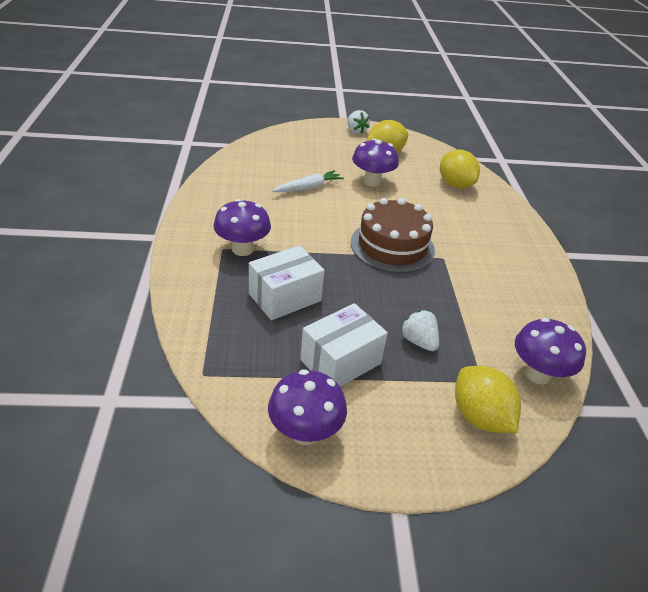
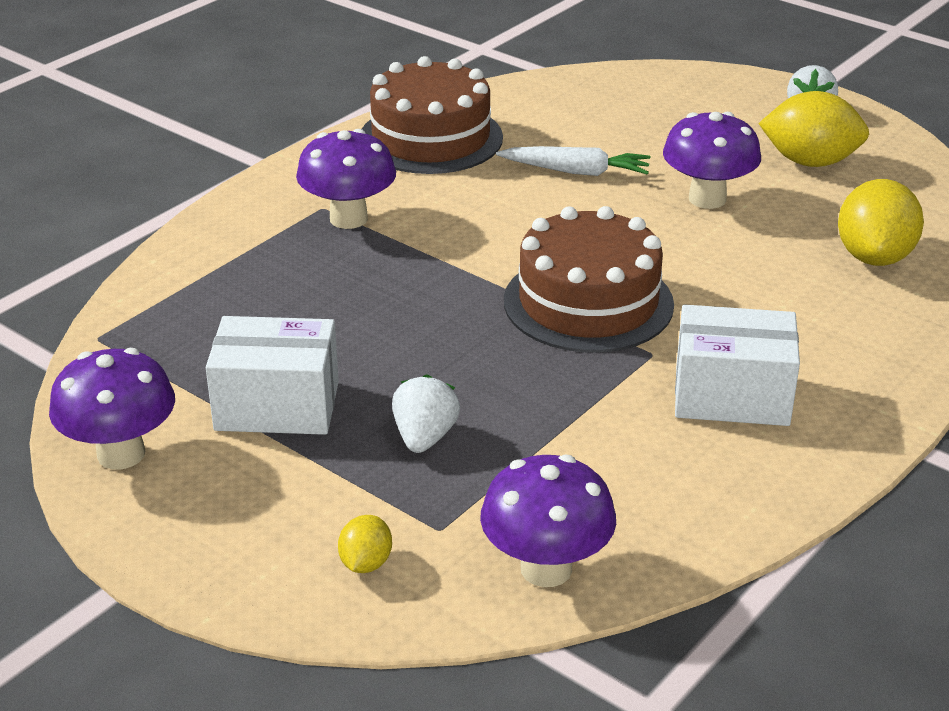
camera: 45 degrees right, 5 degrees down
white box [249,246,325,320] -> white box moved to [675,305,800,426]
yellow lemon [455,366,521,433] -> yellow lemon [338,515,392,573], size x0.50
none -> brown cake [362,56,503,174]

